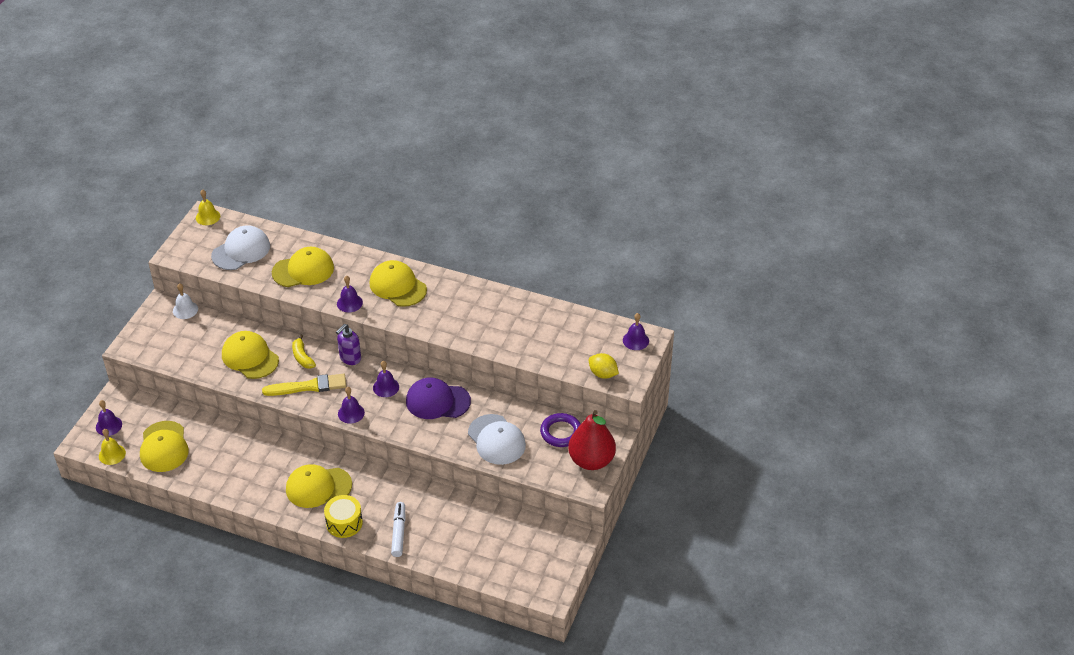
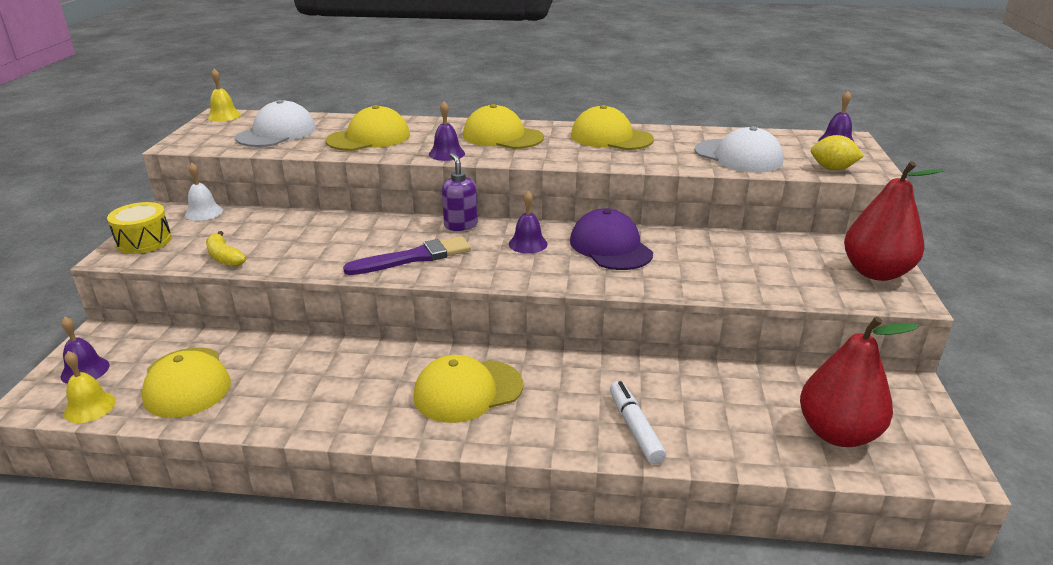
camera: 15 degrees left, 15 degrees down
yellow cap [222,331,279,379] -> yellow cap moved to [571,105,654,150]
yellow brush [262,374,346,396] -> purple brush [343,236,471,275]
yellow banana [292,335,316,369] -> yellow banana moved to [206,231,247,267]
yellow drum [324,495,363,538] -> yellow drum moved to [107,202,172,254]
purple soap dispenser [336,324,361,365] -> purple soap dispenser turned 135 degrees clockwise [442,153,478,231]
purple bell [338,387,365,424] -> none
purple cap [406,377,471,419] -> purple cap turned 75 degrees clockwise [570,208,653,270]
white cap [468,414,526,465] -> white cap moved to [695,126,784,173]
purple ring [540,413,581,447] -> none
none -> red pear [800,317,919,447]

